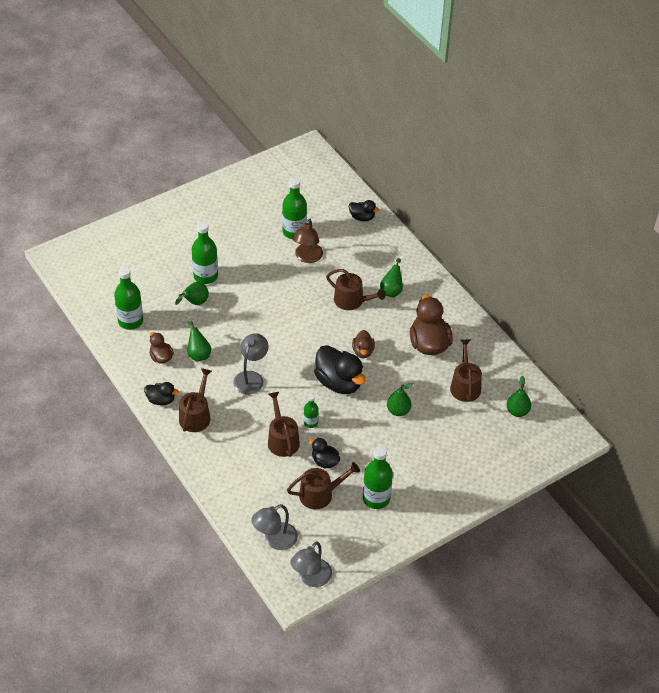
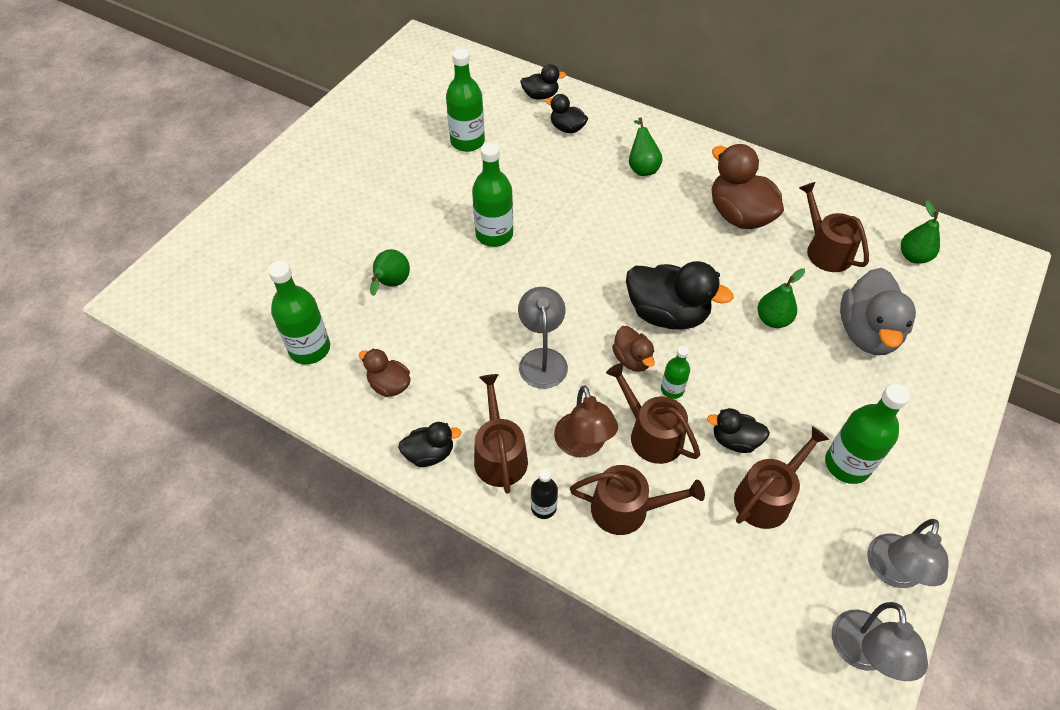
camera: 25 degrees left, 5 degrees up
green pear [187,321,211,362] -> none
green bottle [192,222,218,284] -> green bottle moved to [472,143,513,247]
grey lamp [251,504,298,550] -> grey lamp moved to [867,519,949,588]
brown lamp [293,219,323,263] -> brown lamp moved to [554,386,618,457]
brown watering can [326,269,386,310] -> brown watering can moved to [570,465,705,535]
brown duck [352,330,375,358] -> brown duck moved to [612,326,655,372]
none -> black bottle [531,469,558,519]
none -> black duck [545,94,588,133]
none -> grey duck [840,268,916,355]

